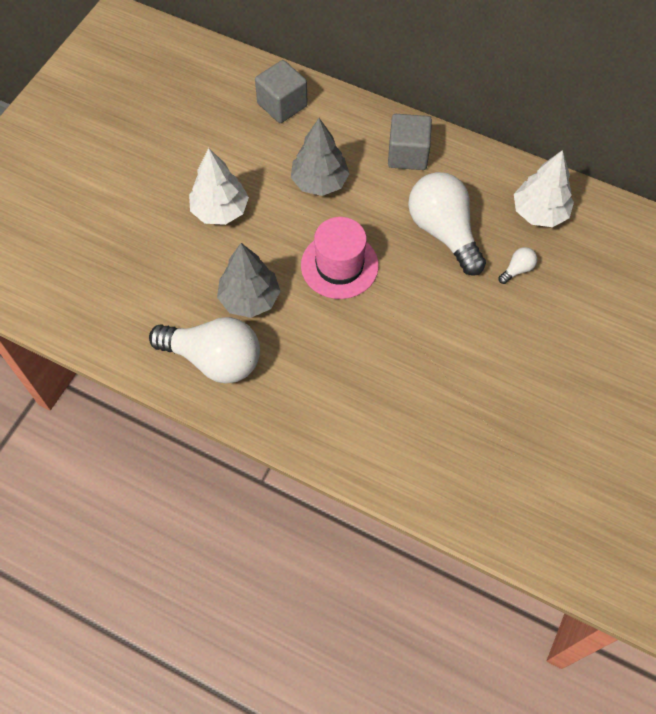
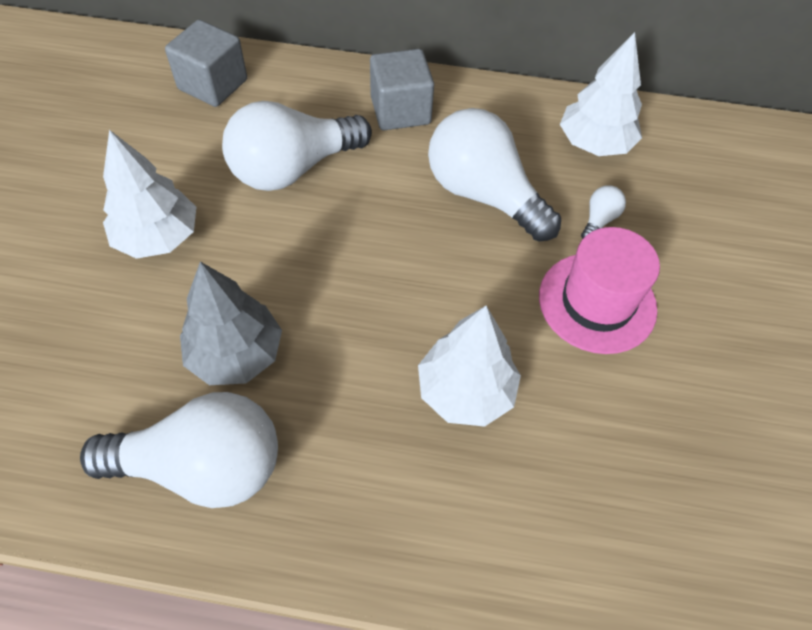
camera: 20 degrees left, 5 degrees down
grey tree [291,118,350,196] -> white light bulb [222,101,372,191]
pink hat [301,217,379,299] -> pink hat moved to [539,227,660,354]
none -> white tree [418,306,521,427]

